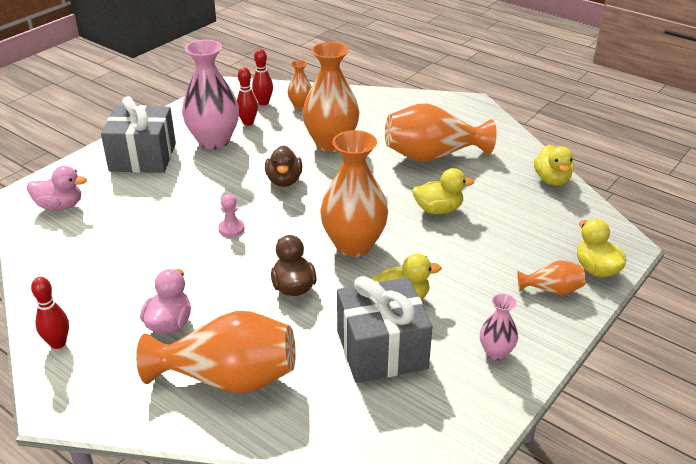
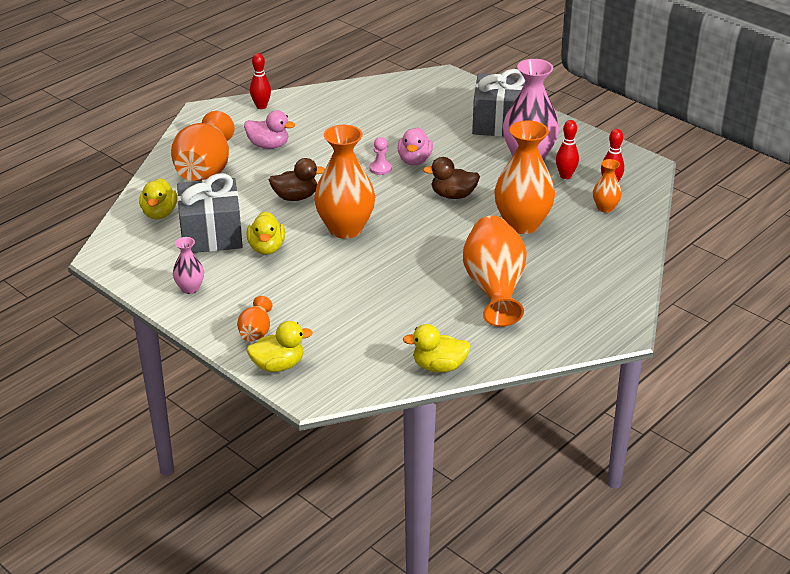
camera: 95 degrees right, 0 degrees up
pink duck [27,166,87,211] -> pink duck moved to [397,127,433,165]
yellow duck [412,168,474,214] -> yellow duck moved to [139,178,177,219]

